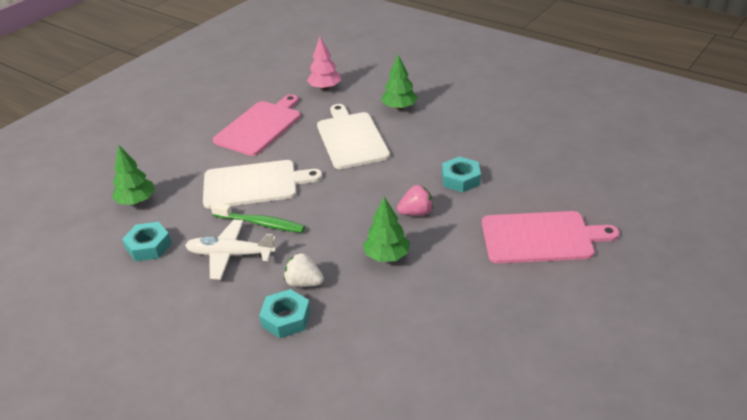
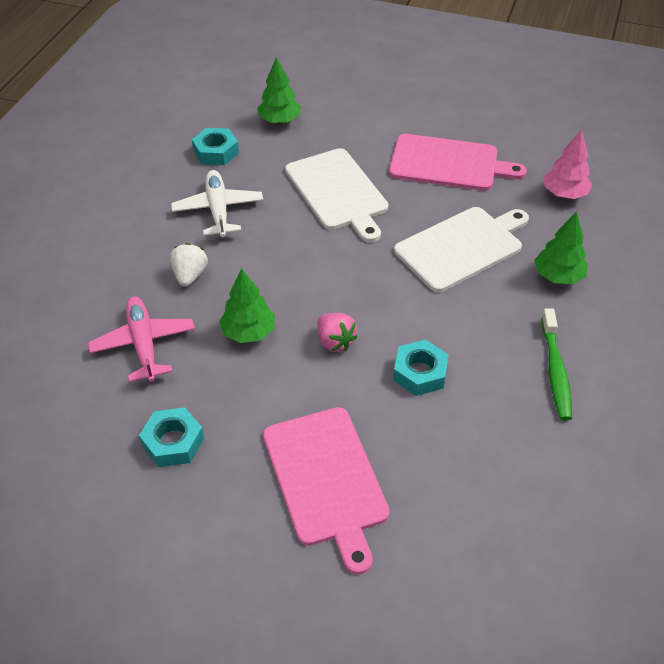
camera: 70 degrees right, 10 degrees up
green toothbrush [211,202,305,233] -> green toothbrush moved to [541,308,572,420]
turquoise nut [259,289,311,338] -> turquoise nut moved to [139,407,204,467]
none -> pink plane [88,296,195,382]

